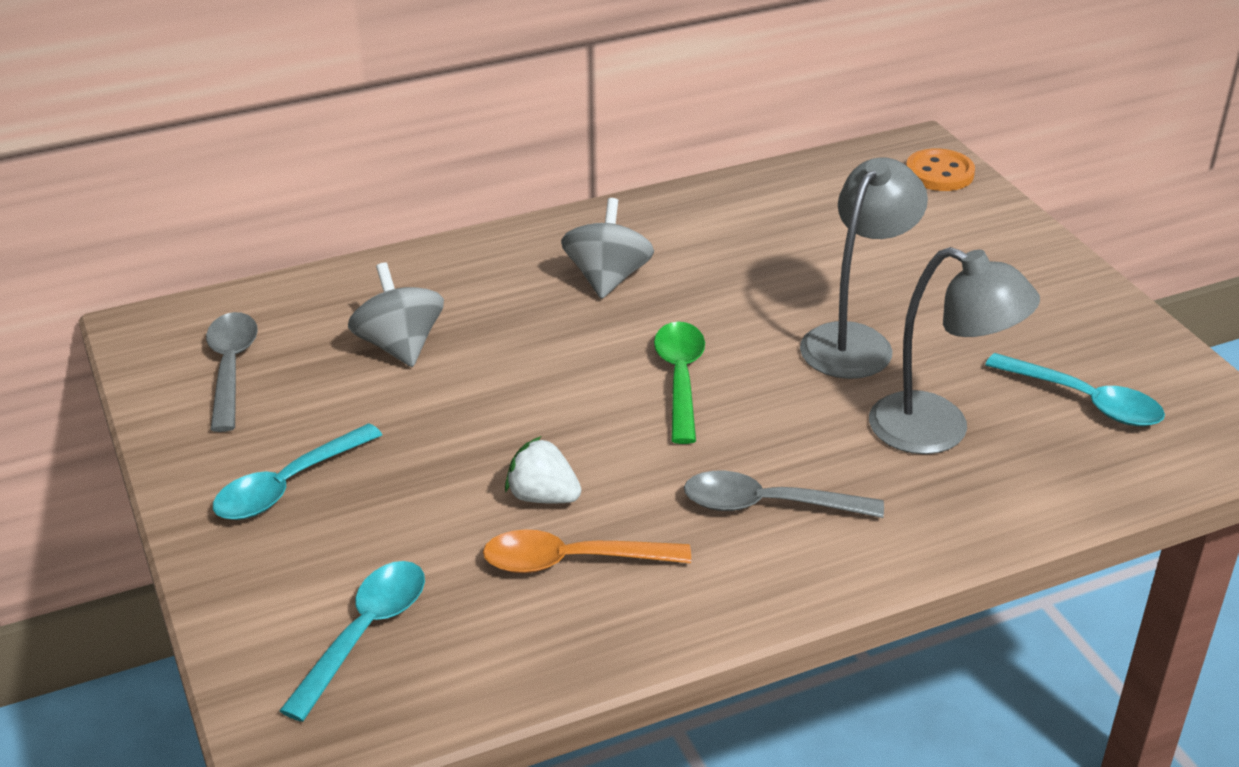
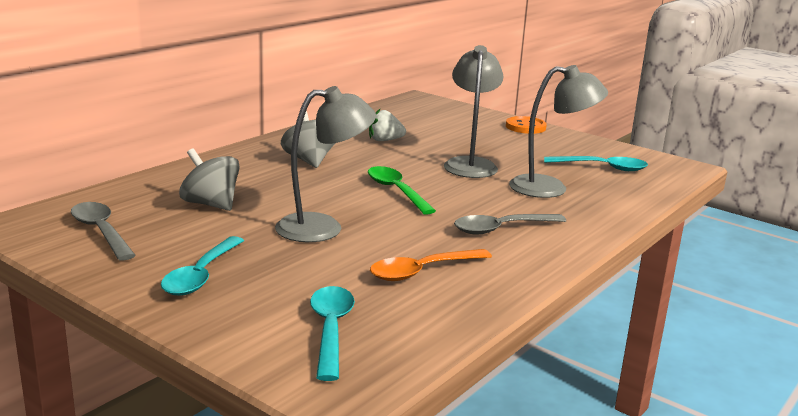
camera: 30 degrees left, 15 degrees down
white strawberry [505,436,581,503] -> white strawberry moved to [369,108,406,141]
orange button [906,148,975,191] -> orange button moved to [506,116,547,134]
none -> grey lamp [275,86,376,242]

